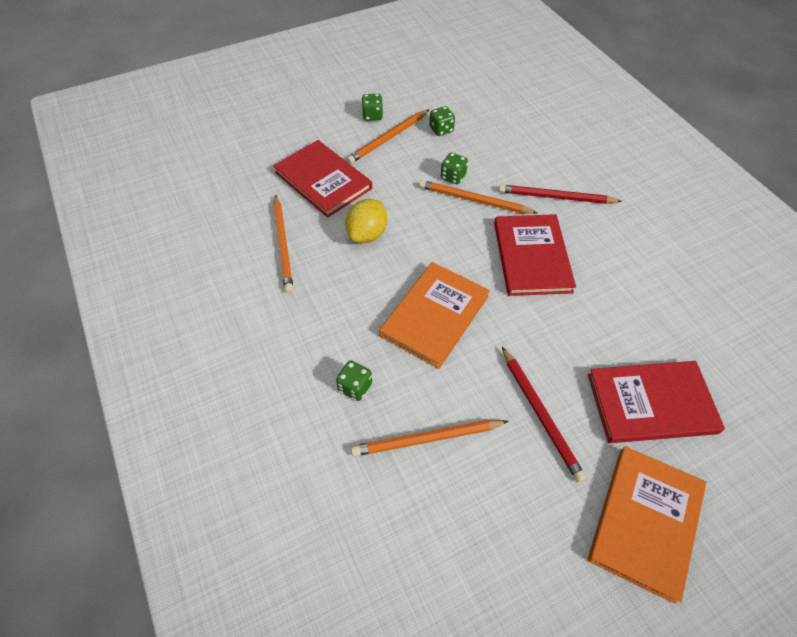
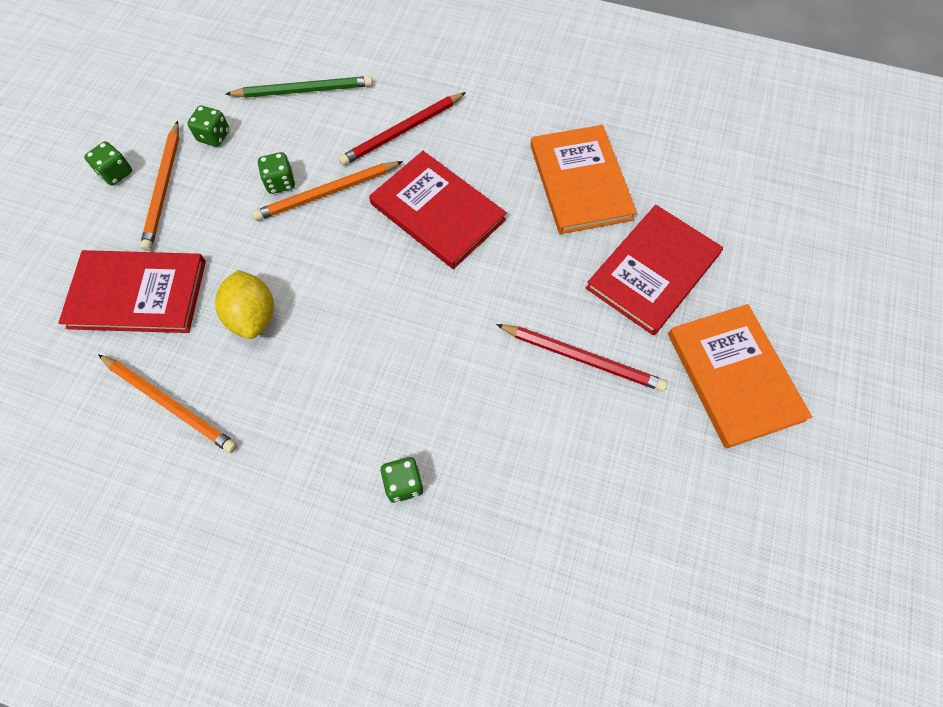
camera: 45 degrees left, 10 degrees up
orange pencil [351,420,509,457] -> none
orange book [379,262,490,369] -> orange book moved to [530,125,637,234]
none -> green pencil [226,76,373,98]

